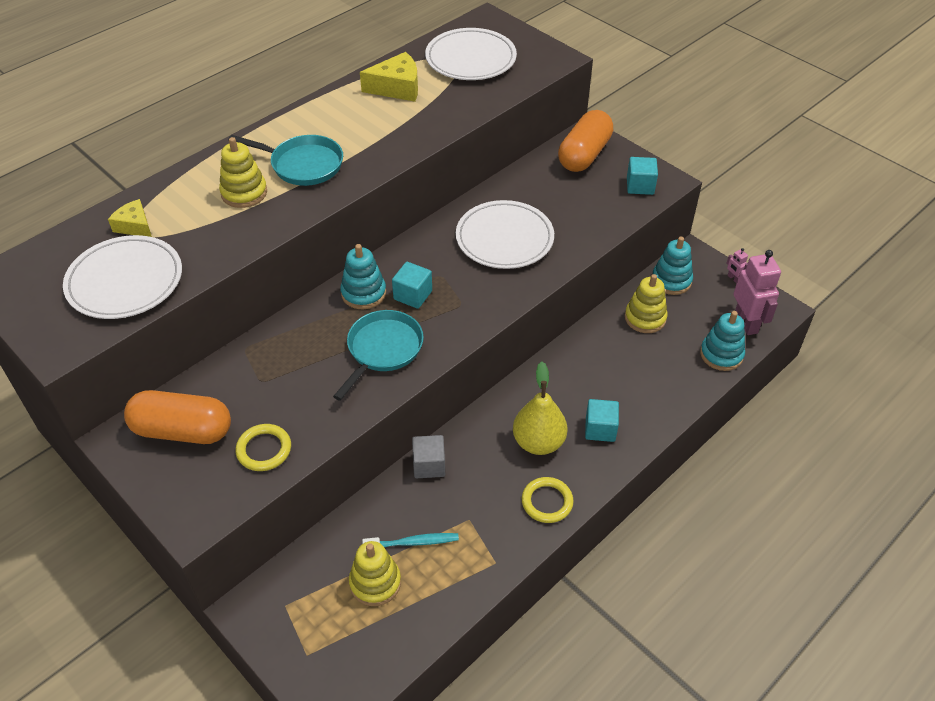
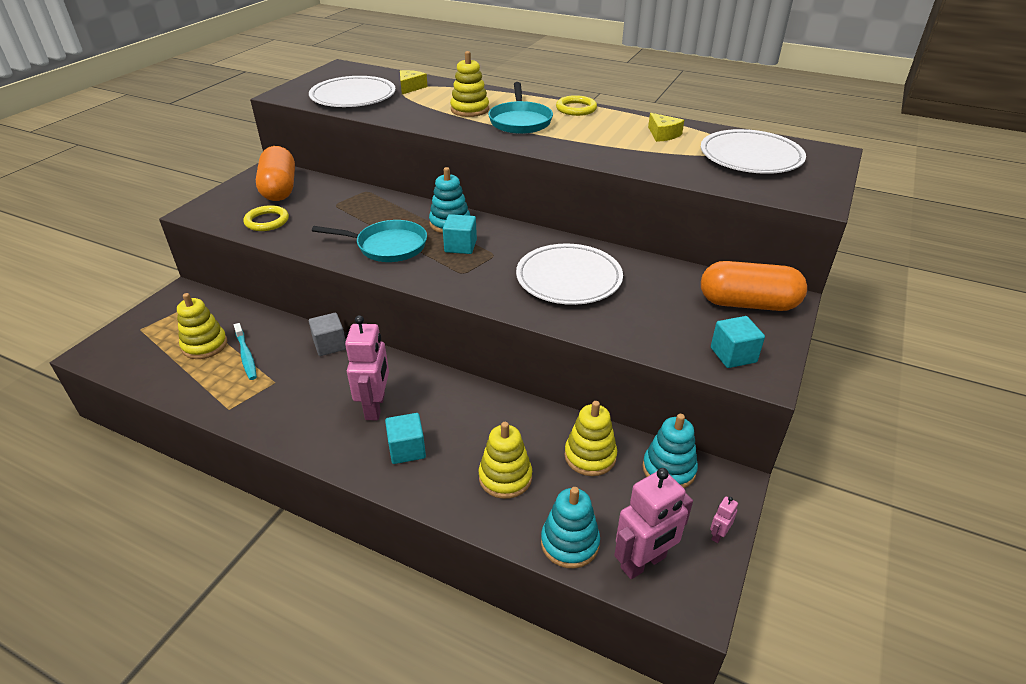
camera: 70 degrees right, 10 degrees down
yellow cheese [360,52,418,102] -> yellow cheese [648,113,684,142], size x0.64
yellow pear [513,362,568,455] -> pink robot [345,315,389,420]
yellow ring [522,477,574,523] -> yellow ring moved to [556,95,597,116]
none -> yellow stacking toy [479,422,532,499]

